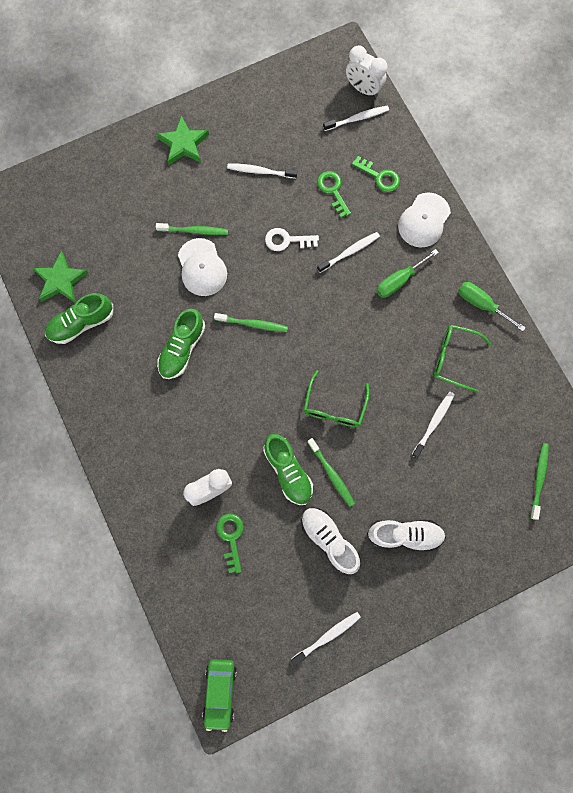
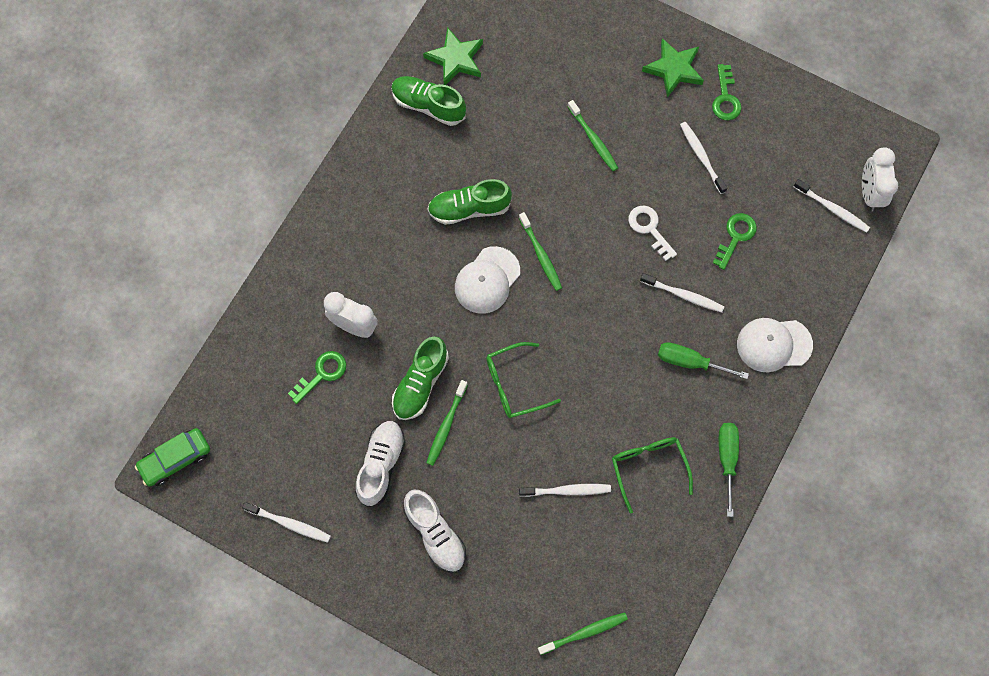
camera: 55 degrees right, 5 degrees down
white cap [178,238,227,296] -> white cap moved to [455,246,520,314]
green key [351,156,400,192] -> green key moved to [712,64,742,121]

